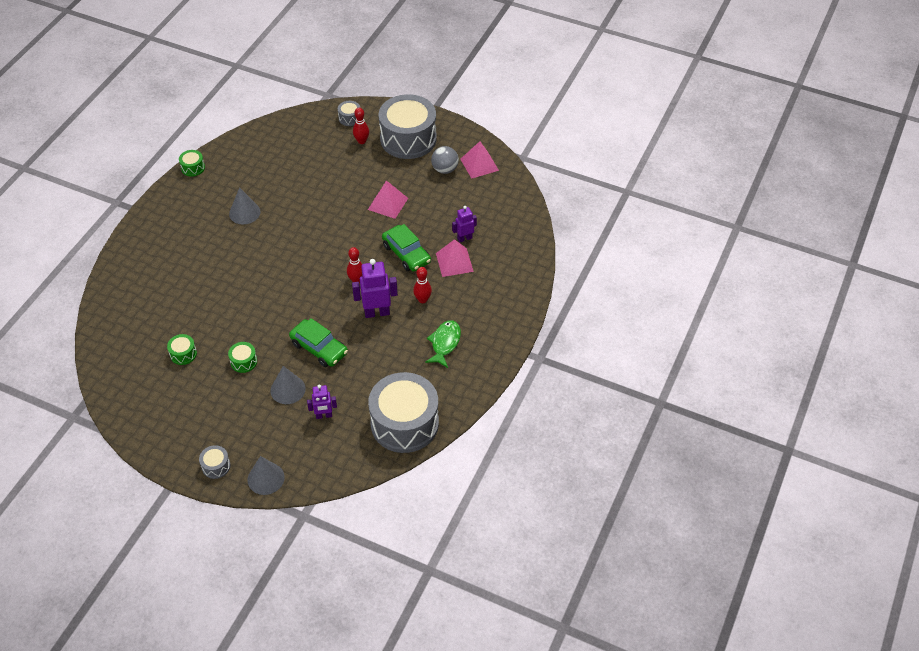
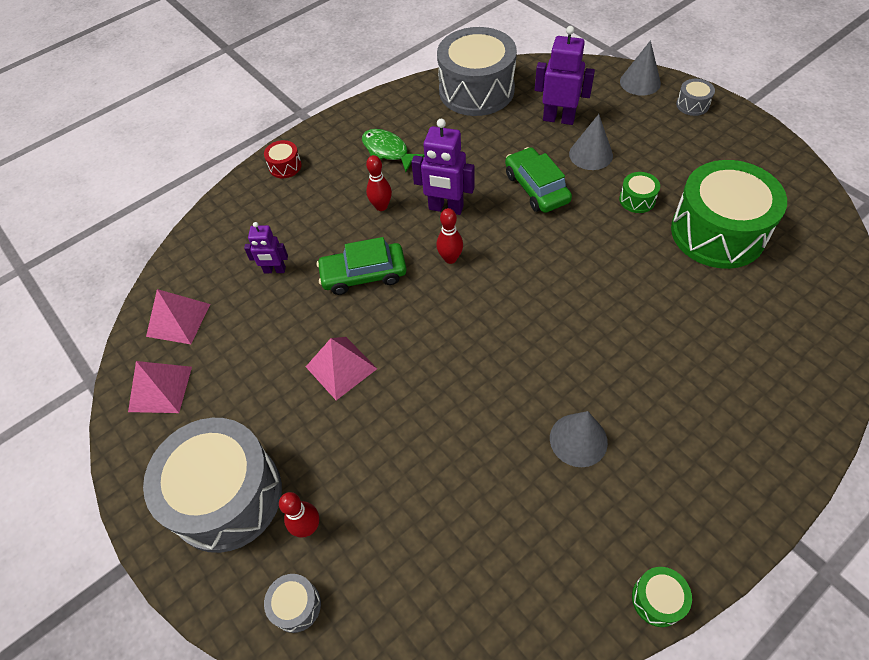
camera: 150 degrees left, 5 degrees up
green drum [167,334,197,365] -> green drum [671,160,787,269], size x2.46
purple robot [307,385,337,419] -> purple robot [535,26,595,125], size x1.64
green car [382,224,431,272] -> green car turned 90 degrees counterclockwise [317,237,407,295]
green fish [425,320,461,368] -> green fish turned 90 degrees clockwise [362,129,425,172]
grey ball [431,146,459,174] -> none
pink pyramid [436,239,474,277] -> pink pyramid moved to [146,289,210,344]
none -> red drum [264,140,302,178]

